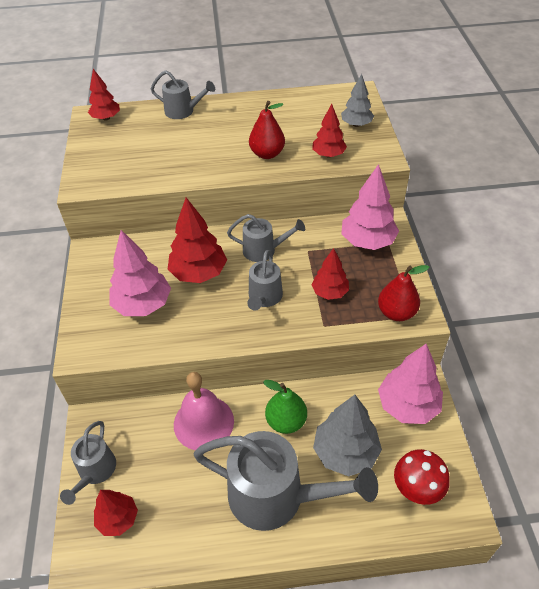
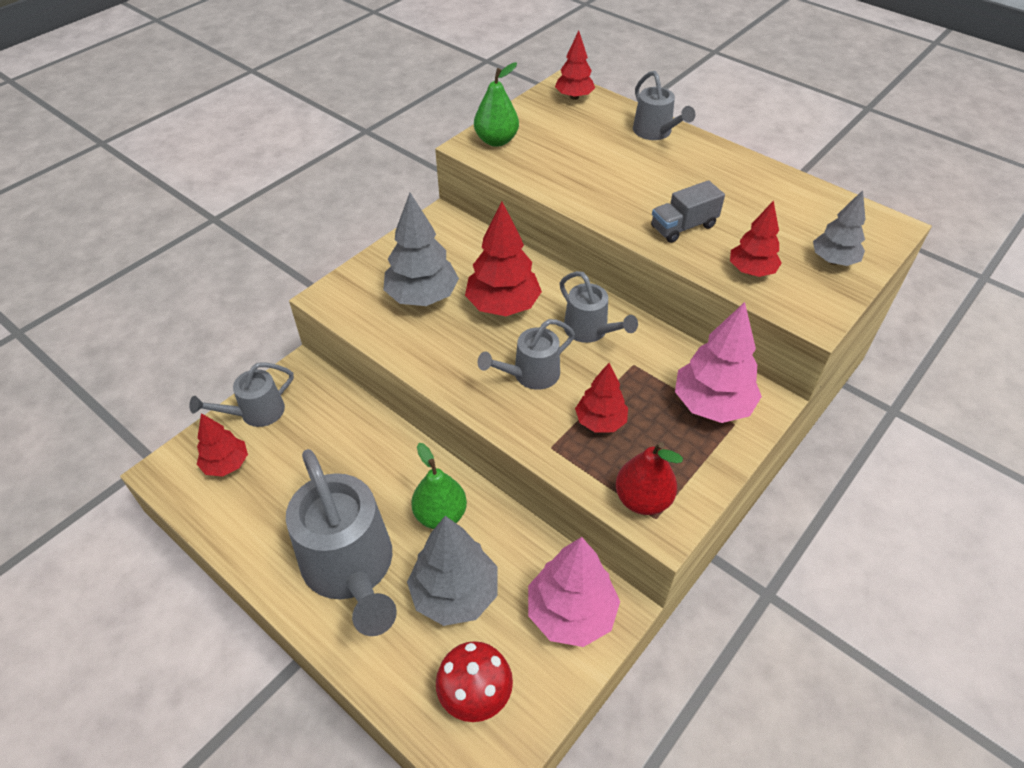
camera: 45 degrees right, 0 degrees up
pink tree [109,230,171,316] -> grey tree [383,193,459,306]
pink bell [174,372,234,450] -> none
red pear [249,101,285,159] -> grey truck [651,180,725,243]
none -> green pear [474,62,519,147]

